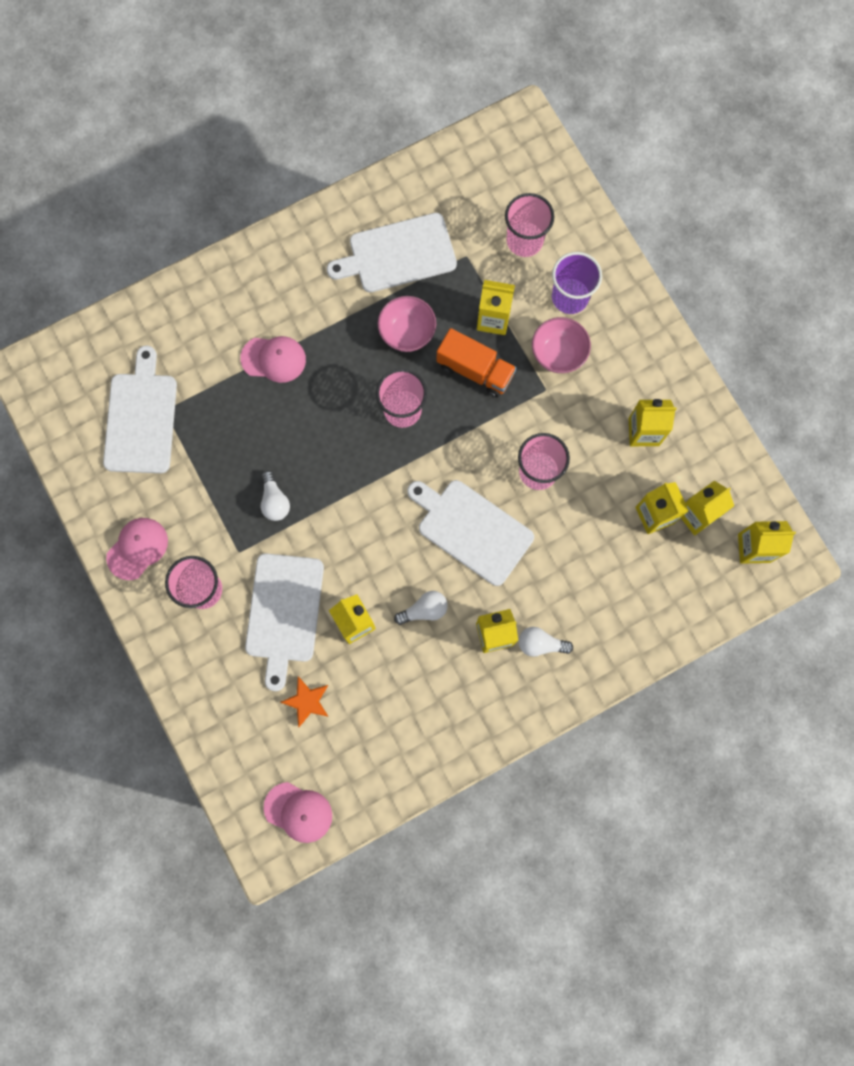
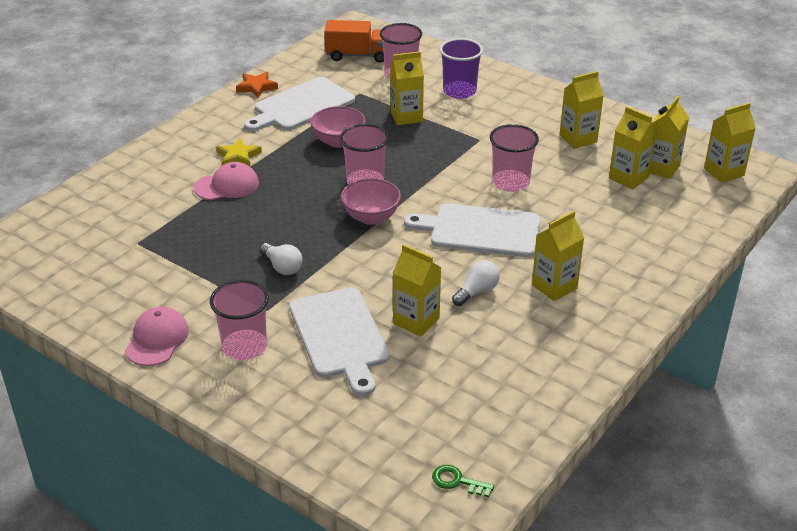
camera: 25 degrees left, 40 degrees down
white cutting board [103,346,177,473] -> none
pink cap [264,782,332,843] -> green key [432,465,494,497]
orange star [281,677,329,727] -> orange star moved to [236,72,278,98]
orange truck [436,328,517,397] -> orange truck moved to [324,20,384,63]
white light bulb [518,627,573,657] -> none
pink bowl [532,317,591,373] -> pink bowl moved to [341,178,401,225]
none -> yellow star [216,138,262,167]

